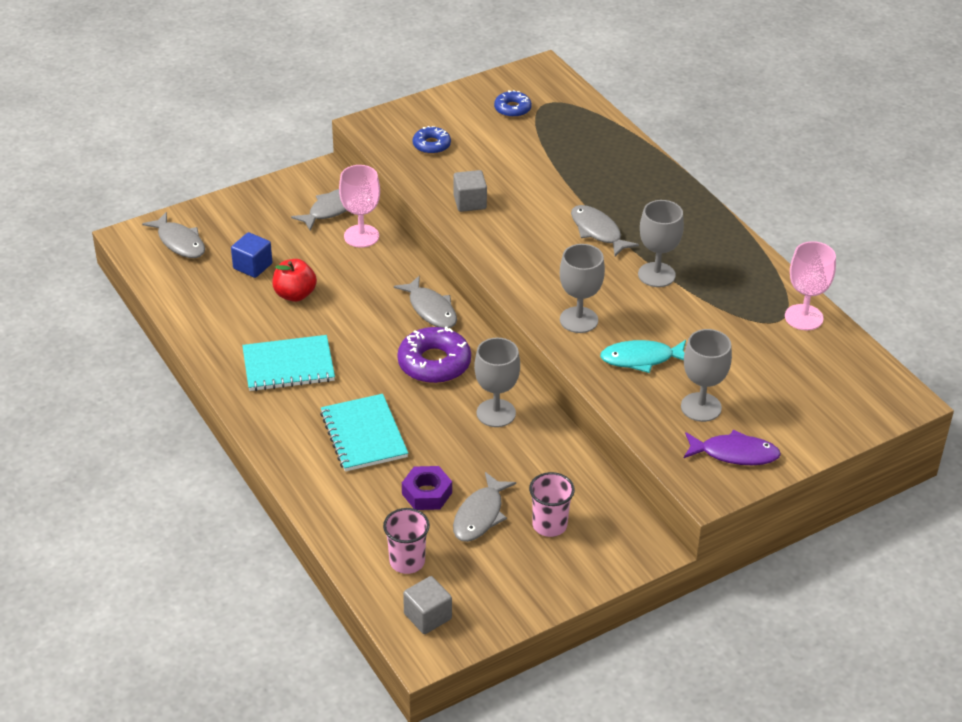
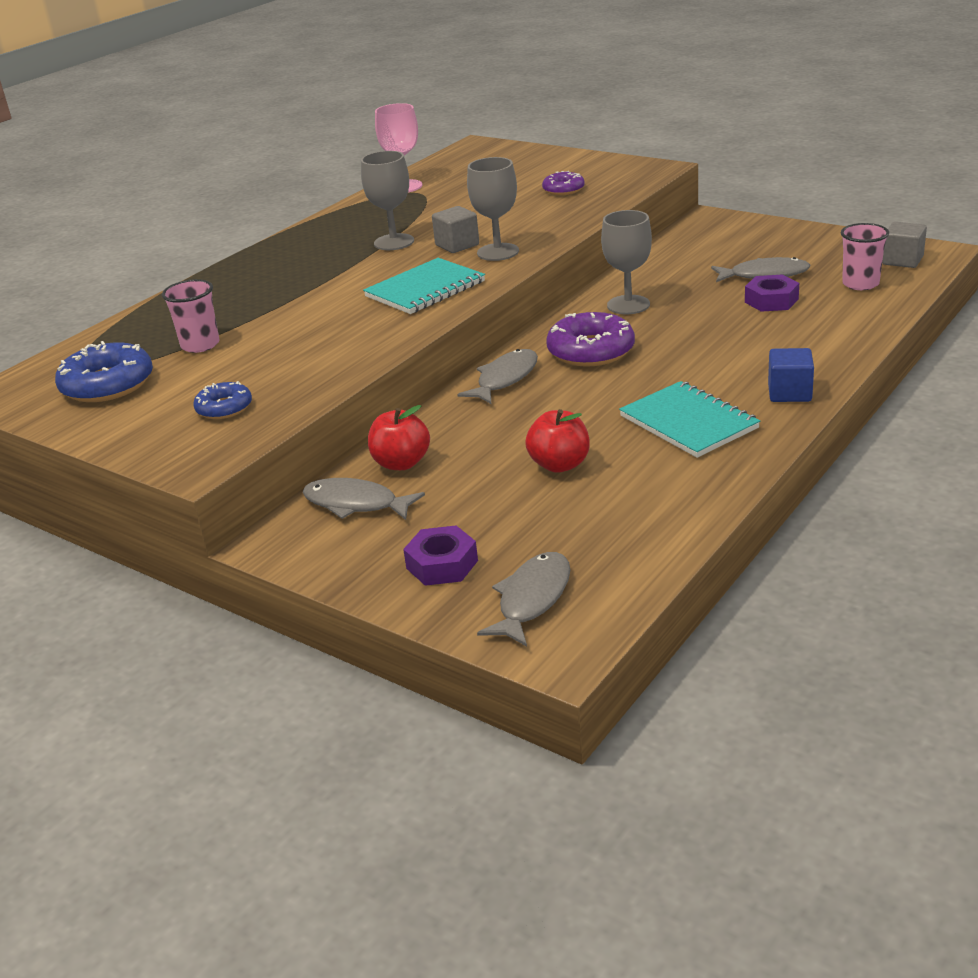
camera: 110 degrees left, 10 degrees down
blue cube [231,232,272,278] -> blue cube moved to [768,348,814,402]
turquoise notebook [320,394,408,472] -> turquoise notebook moved to [363,258,485,314]
pink goblet [339,165,380,248] -> red apple [368,405,430,470]
grey cube [453,170,487,212] -> grey cube moved to [432,206,479,253]
blue donut [494,90,532,118] -> blue donut [55,341,153,402], size x1.73
pink cup [529,472,575,537] -> pink cup moved to [162,279,219,353]
grey fish [571,205,639,256] -> none
turquoise fish [600,340,686,373] -> none
grey goblet [681,329,732,422] -> purple donut [542,171,585,195]
purple fish [684,429,781,465] -> none
none -> purple nut [403,526,478,586]

